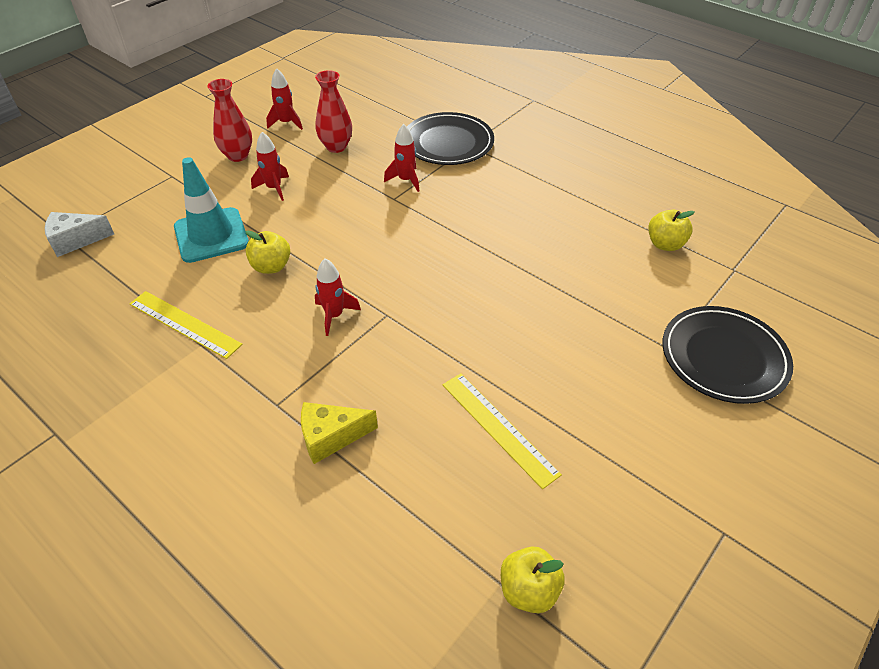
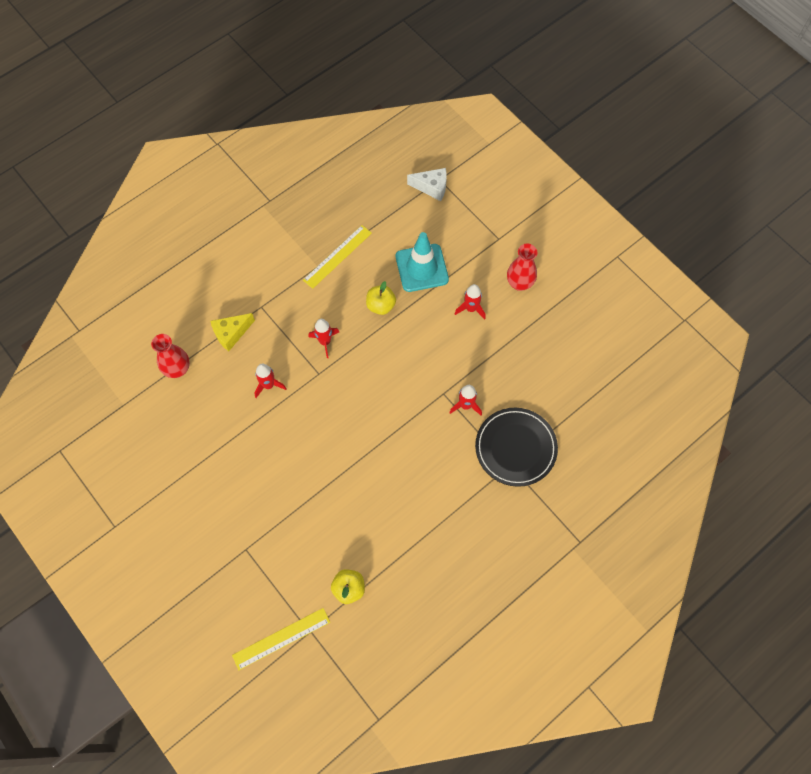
camera: 100 degrees right, 20 degrees up
white cheese [45,212,114,257] -> white cheese turned 105 degrees clockwise [407,168,447,201]
red rocket [266,68,303,130] -> red rocket moved to [255,364,287,398]
yellow cheese [301,402,378,464] -> yellow cheese turned 120 degrees counterclockwise [211,313,255,351]
red vase [315,70,352,153] -> red vase moved to [151,334,190,378]
yellow ruler [443,373,562,489] -> yellow ruler moved to [232,608,330,670]
yellow apple [501,547,565,613] -> none
black plate [663,306,793,404] -> none

